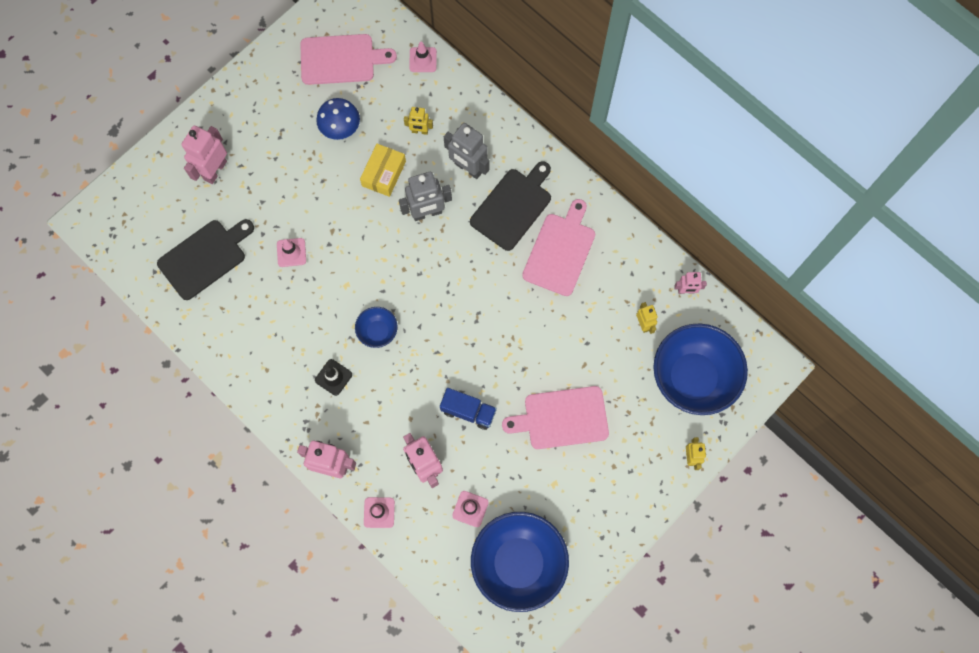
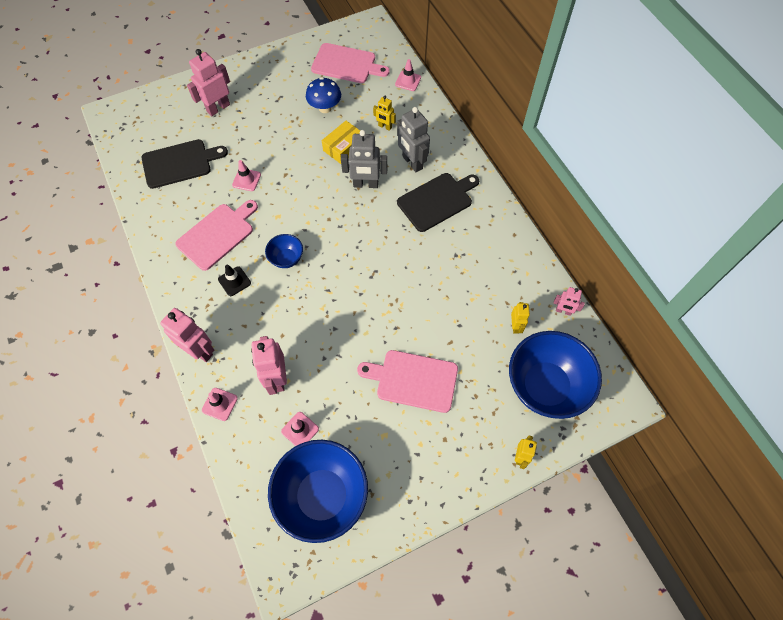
camera: 20 degrees right, 10 degrees down
blue truck [440,388,497,430] -> none
pink cutting board [522,199,595,296] -> pink cutting board moved to [175,200,258,271]

